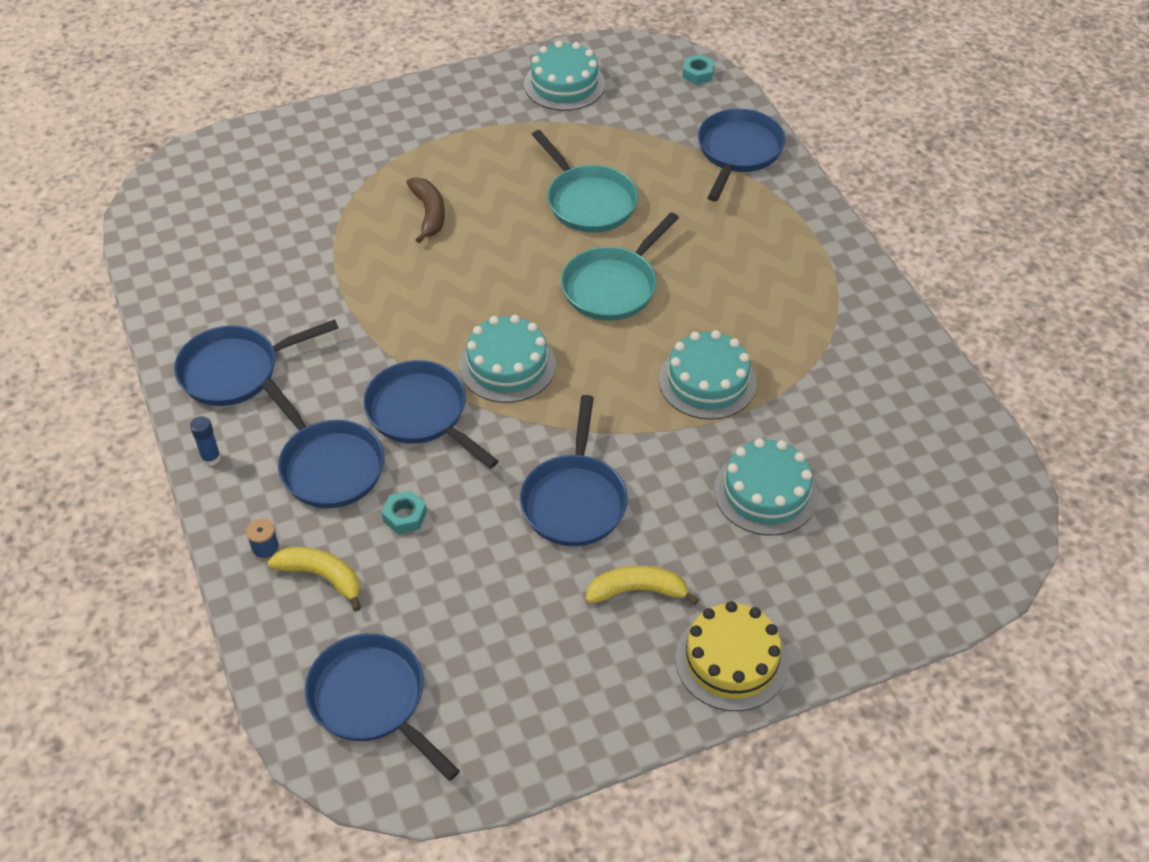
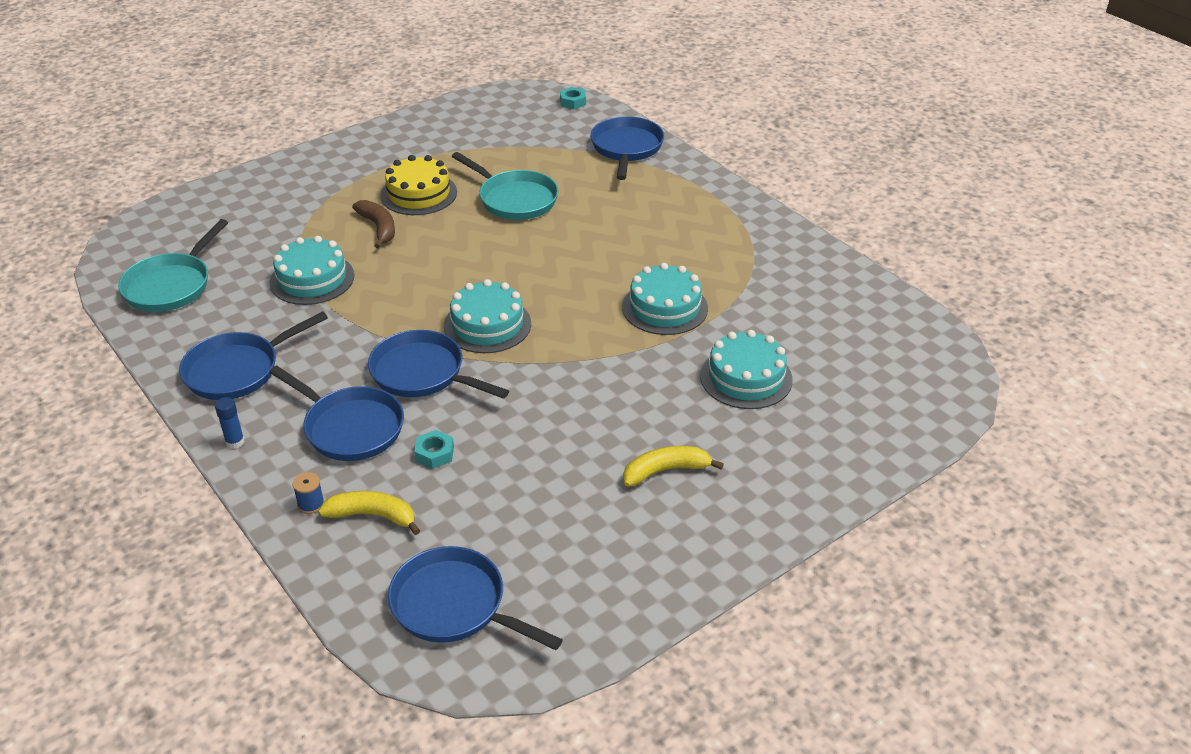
camera: 15 degrees left, 10 degrees down
blue pan [520,395,628,546] -> none
turquoise cake [524,41,605,111] -> turquoise cake moved to [269,236,354,305]
turquoise pan [561,212,679,321] -> turquoise pan moved to [118,219,228,312]
yellow cake [675,601,789,711] -> yellow cake moved to [380,155,457,215]

